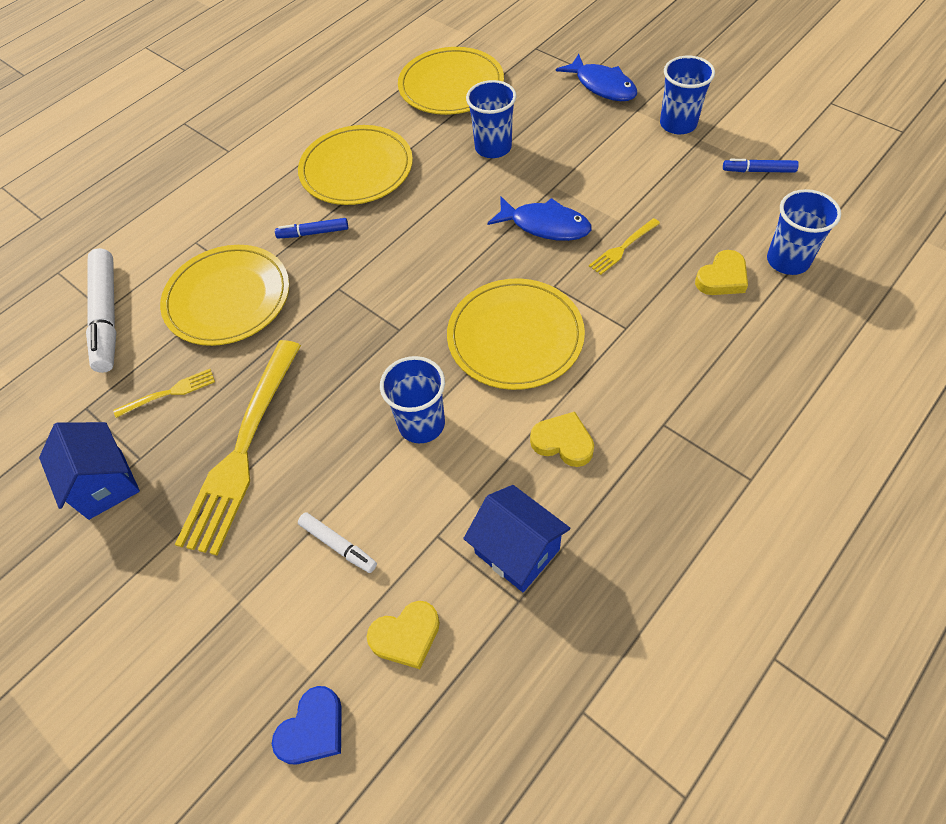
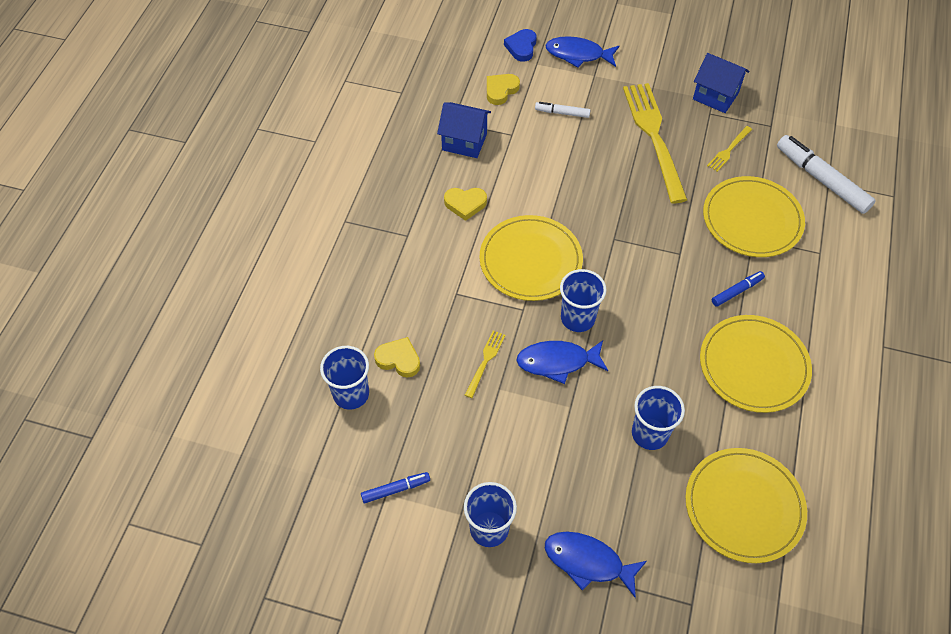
camera: 150 degrees right, 0 degrees up
blue cup [380,356,445,443] -> blue cup moved to [560,269,607,332]
yellow heart [695,250,748,295] -> yellow heart turned 90 degrees clockwise [374,337,420,378]
none -> blue fish [545,36,619,68]

